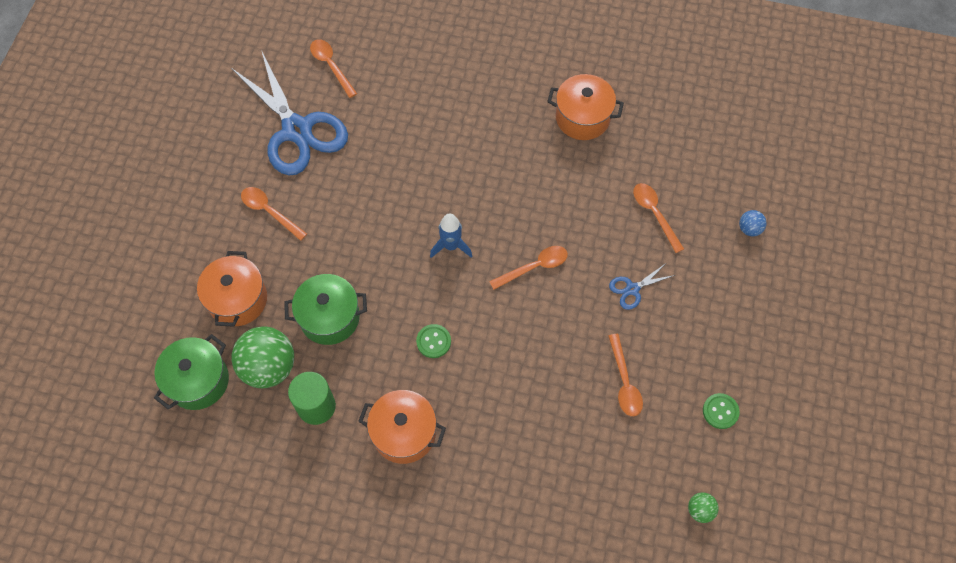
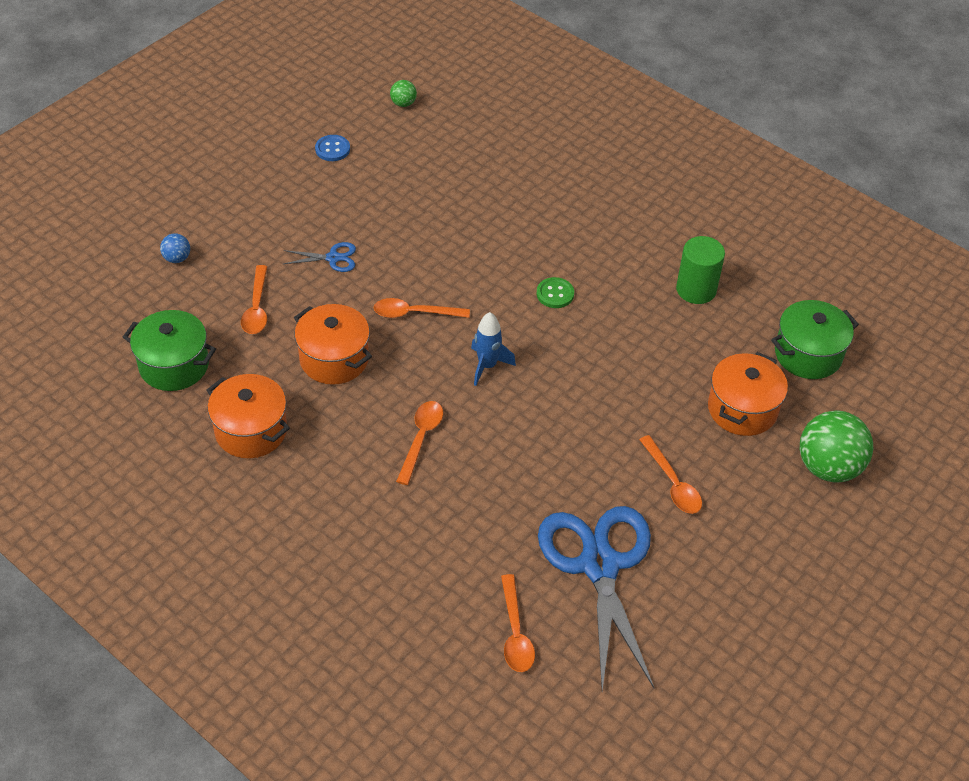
camera: 155 degrees left, 15 degrees down
green ball [231,326,294,388] -> green ball moved to [800,410,873,483]
green pot [284,274,367,345] -> green pot moved to [123,310,216,391]
orange pot [358,390,446,464] -> orange pot moved to [294,304,372,385]
orange spoon [608,334,643,416] -> orange spoon moved to [396,401,443,485]
green button [703,393,740,429] -> blue button [315,135,350,161]

